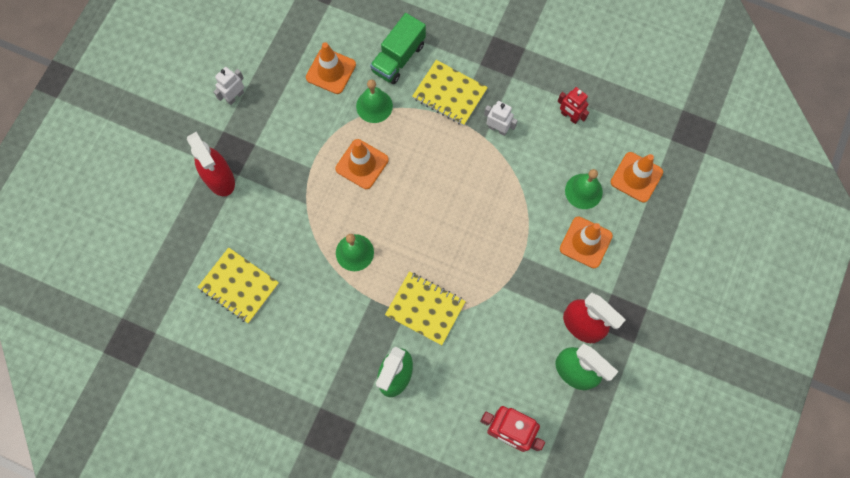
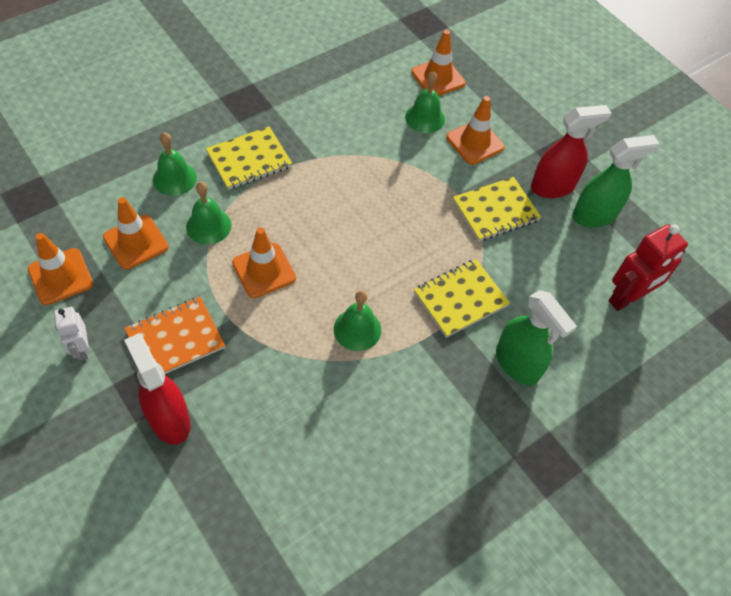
camera: 65 degrees left, 15 degrees down
red spray bottle [187,132,235,196] -> red spray bottle turned 120 degrees counterclockwise [124,334,191,445]
yellow notebook [198,247,279,323] -> yellow notebook moved to [453,177,541,242]
green truck [370,13,426,84] -> green bell [153,132,197,196]
white robot [484,101,518,136] -> none
red robot [558,87,589,124] -> none
none -> orange traffic cone [28,233,93,305]
none -> orange notebook [125,297,225,374]

